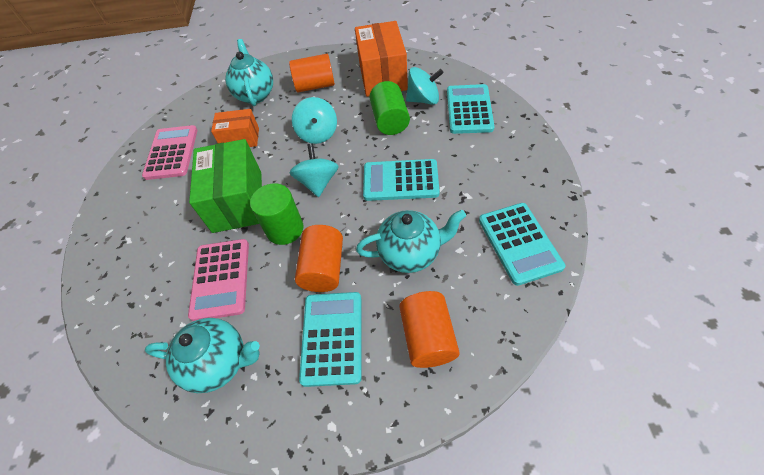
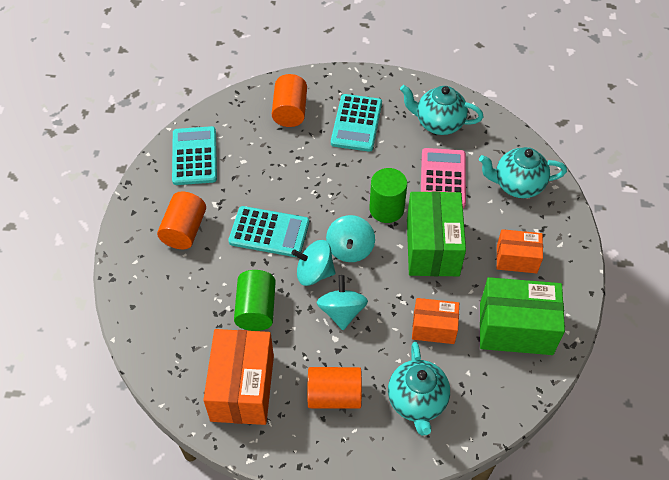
camera: 175 degrees left, 0 degrees up
pink calculator [142,125,198,180] -> green box [480,277,565,355]
orange cylinder [295,225,343,292] -> orange cylinder moved to [157,191,206,249]
turquoise teapot [356,210,466,273] -> turquoise teapot moved to [479,147,567,198]
turquoise spinning top [406,67,443,105] -> turquoise spinning top moved to [292,240,335,286]
turquoise calculator [447,84,494,134] -> none
none -> orange box [497,229,543,273]

